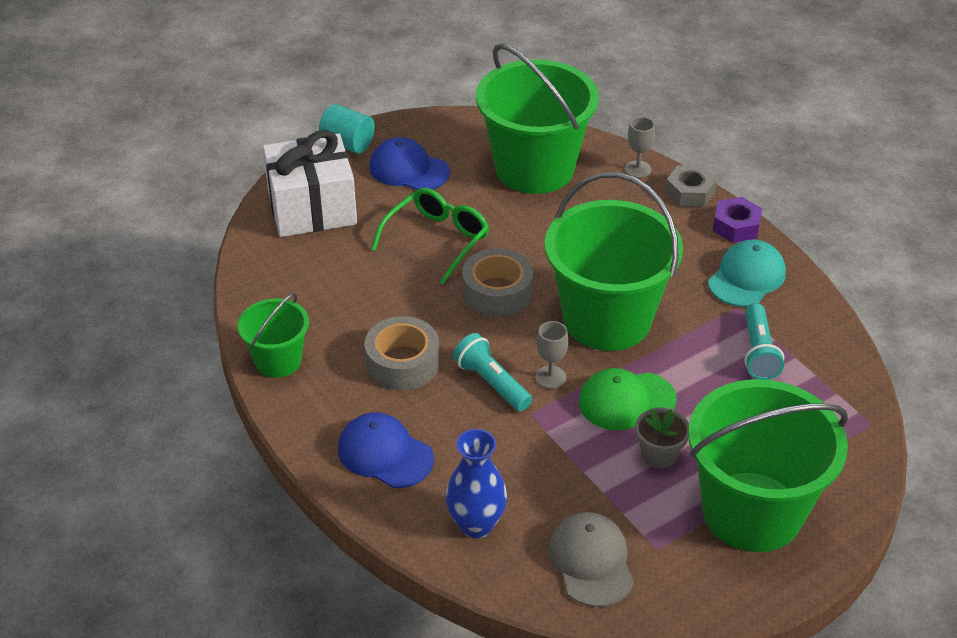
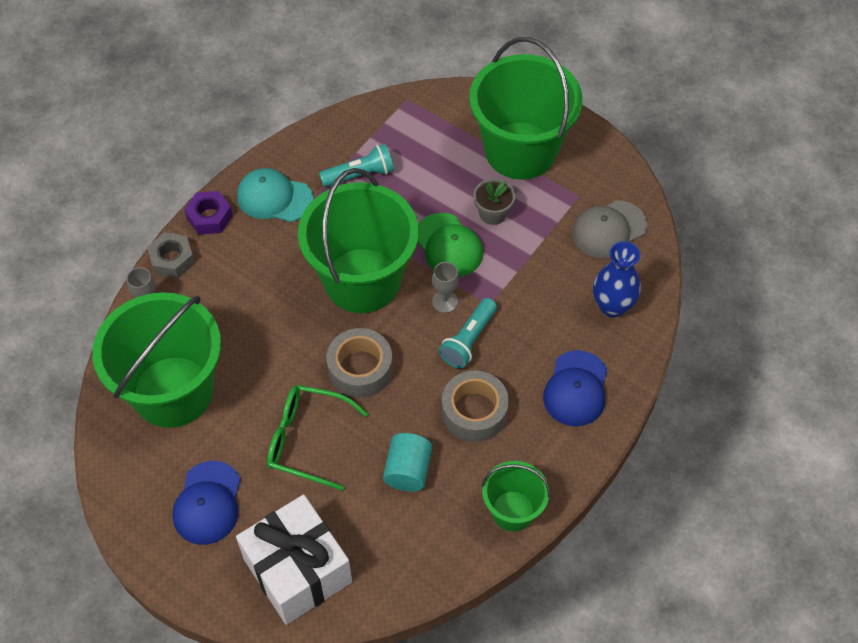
camera: 110 degrees left, 15 degrees up
turquoise cylinder [319,104,375,154] -> turquoise cylinder moved to [383,433,432,492]

